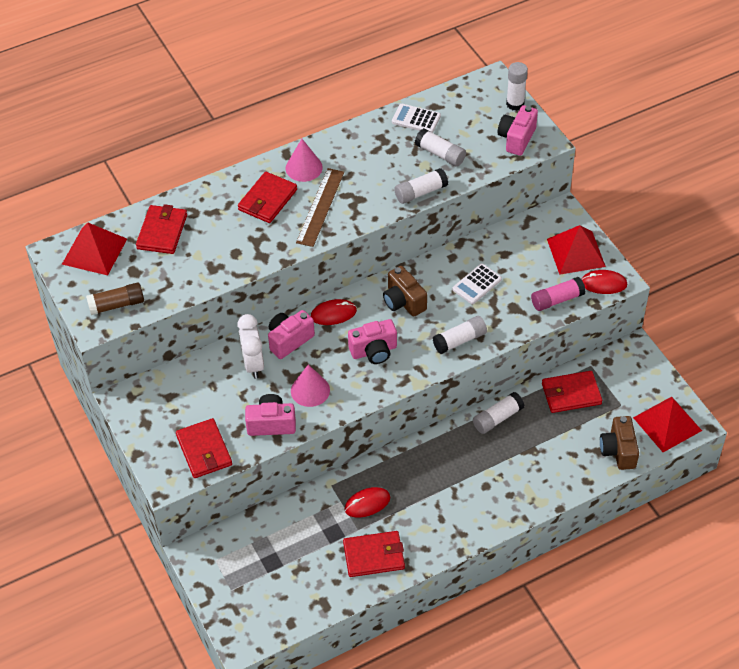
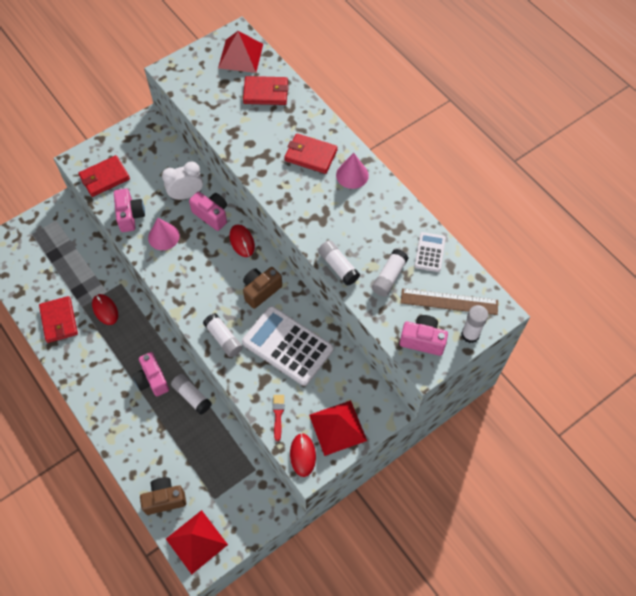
camera: 80 degrees right, 10 degrees up
brown glue stick [86,282,144,315] -> none
brown ruler [296,168,344,247] -> brown ruler moved to [401,288,498,315]
pink camera [348,319,397,364] -> pink camera moved to [133,352,169,396]
white calculator [453,264,502,304] -> white calculator [242,306,333,386], size x1.99
pink glue stick [531,277,586,311] -> red brush [273,395,284,441]
red wallet [542,371,602,413] -> none

